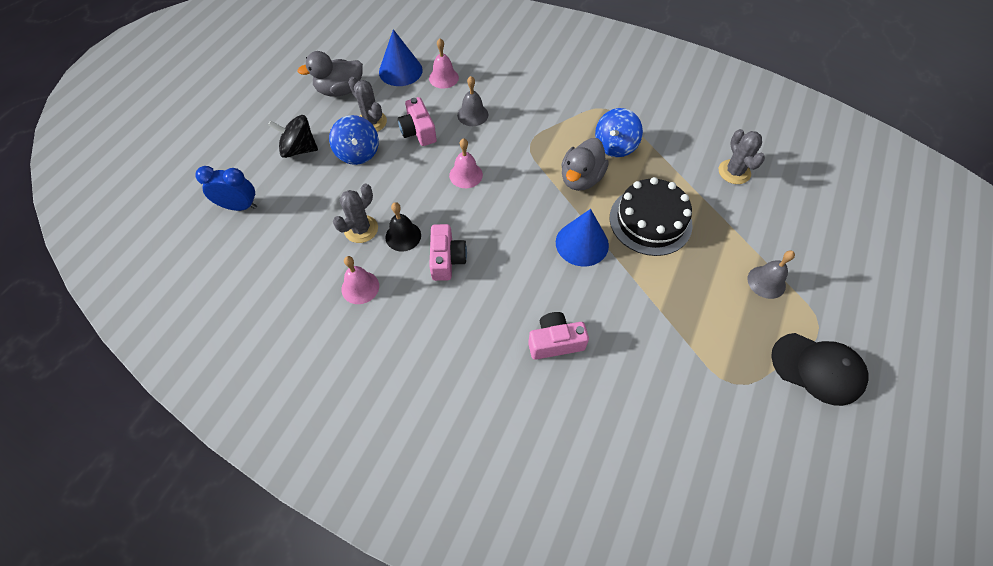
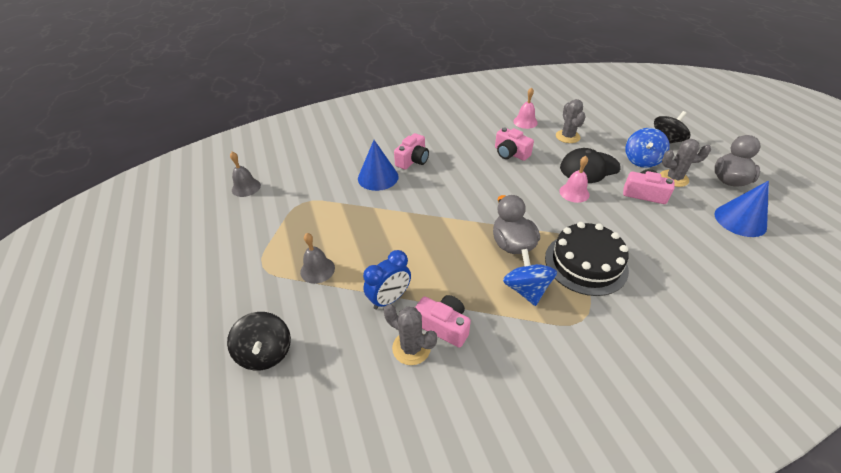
camera: 135 degrees right, 15 degrees down
blue clock [196,166,257,211] -> blue clock moved to [363,250,411,310]
blue spinning top [329,115,379,165] -> blue spinning top turned 90 degrees counterclockwise [625,128,670,168]
black bell [385,202,421,252] -> none
pink bell [429,38,459,89] -> none
grey bell [457,76,488,126] -> grey bell moved to [230,152,261,197]
blue cone [556,209,609,267] -> blue cone moved to [358,140,399,191]
black cake [610,177,693,256] -> black cake moved to [545,222,629,296]
black cap [771,333,869,406] -> black cap moved to [560,148,621,183]
none -> black spinning top [227,312,291,371]
none -> pink camera [415,295,471,348]

